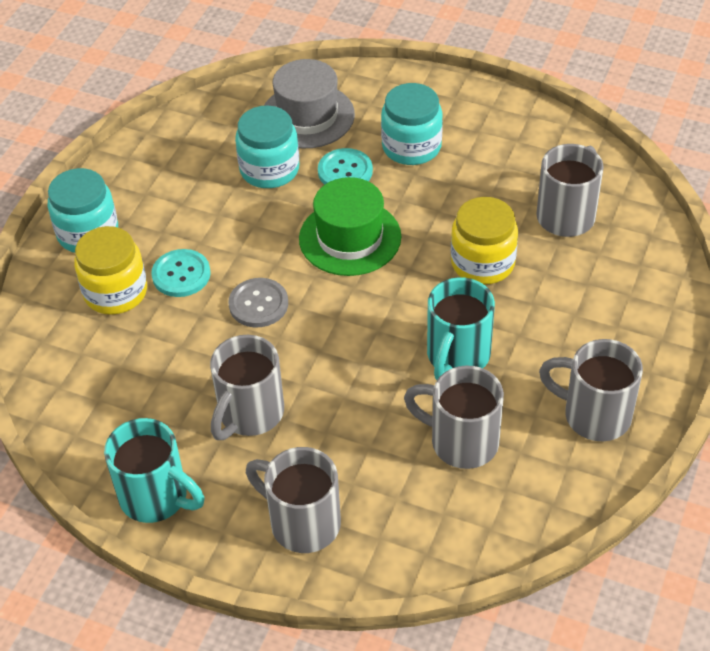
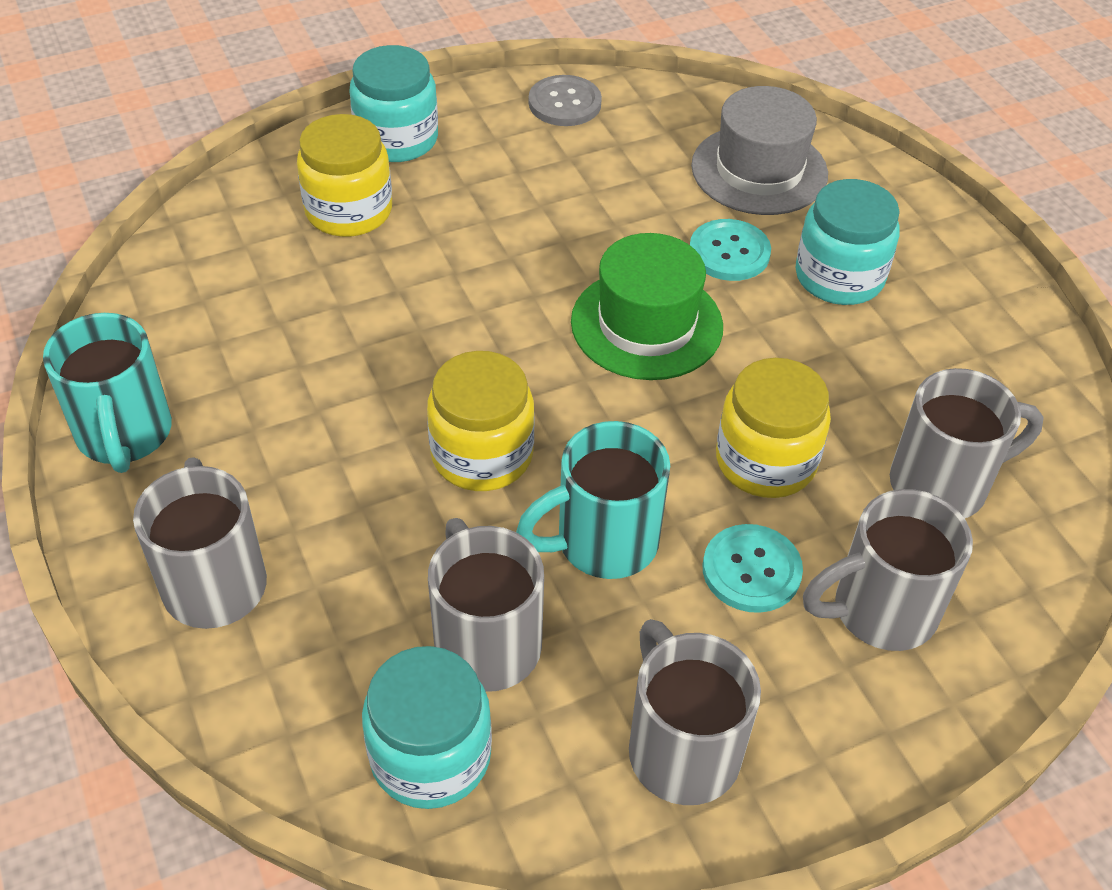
camera: 40 degrees right, 0 degrees up
turquoise button [151,249,210,297] -> turquoise button moved to [703,524,803,613]
grey mug [210,335,284,440] -> grey mug moved to [803,489,973,651]
grey button [228,278,288,327] -> grey button moved to [529,75,602,126]
turquoise jar [235,106,299,188] -> turquoise jar moved to [362,646,492,809]
none -> yellow jar [427,351,534,491]

